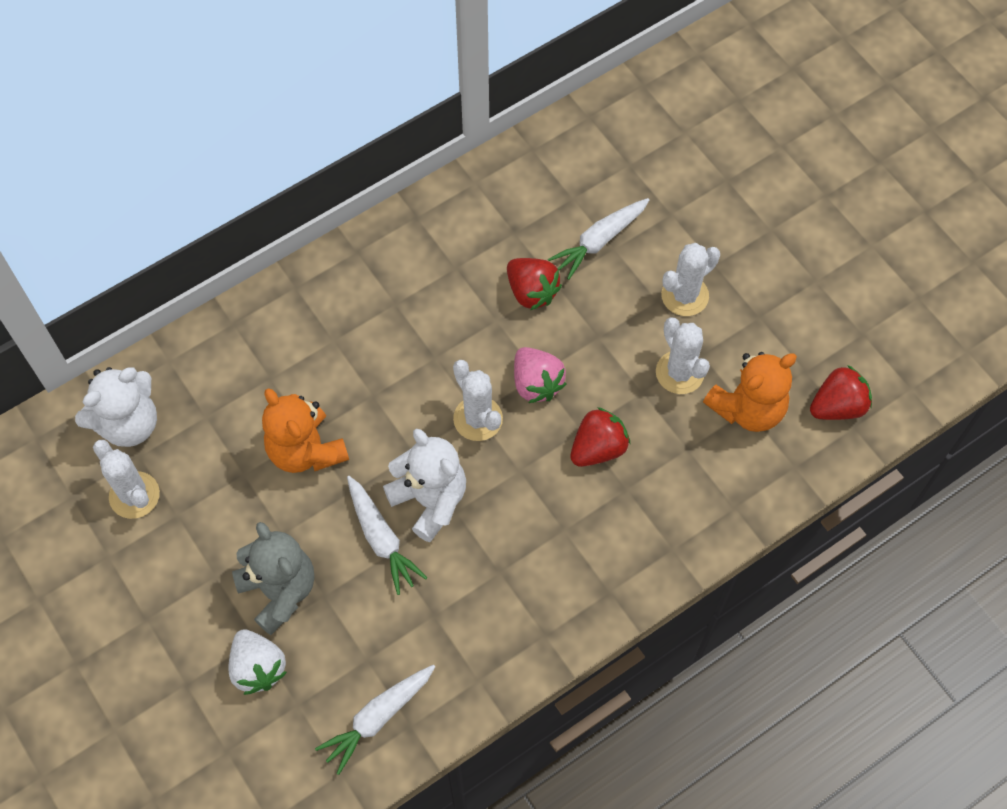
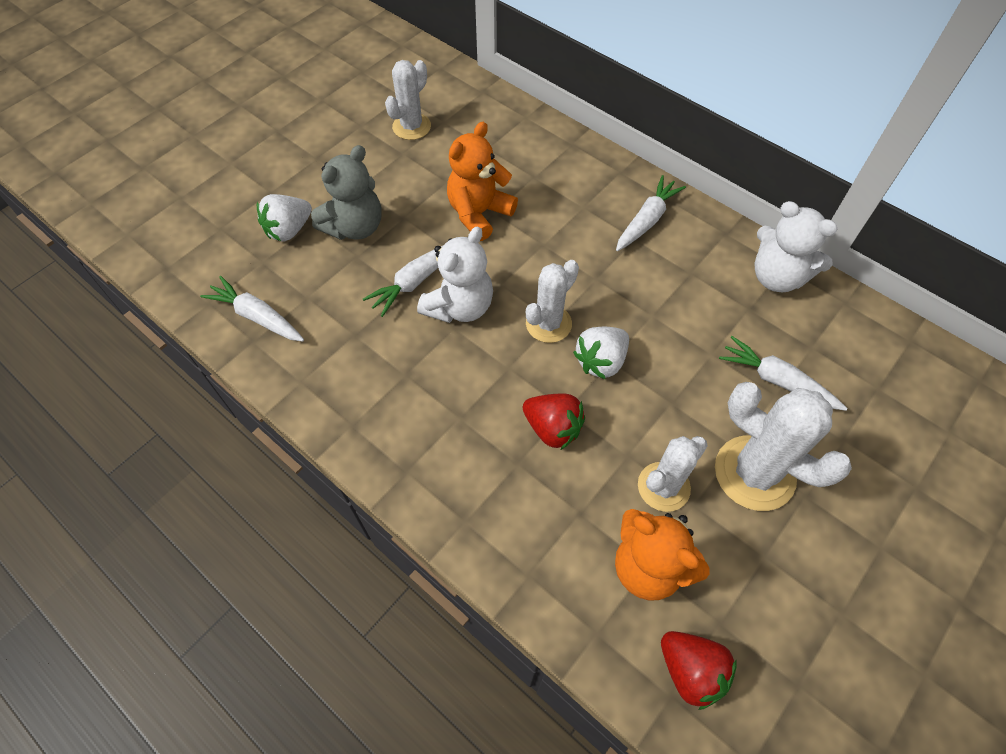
camera: 75 degrees right, 5 degrees down
white teddy bear [75,367,157,447] -> white teddy bear moved to [754,201,837,292]
red strawberry [507,258,562,310] -> none
pink strawberry [514,347,566,403] -> white strawberry [573,327,629,379]
white cactus [661,243,720,316] -> white cactus [715,382,852,511], size x1.55
none -> white carrot [616,175,686,251]

